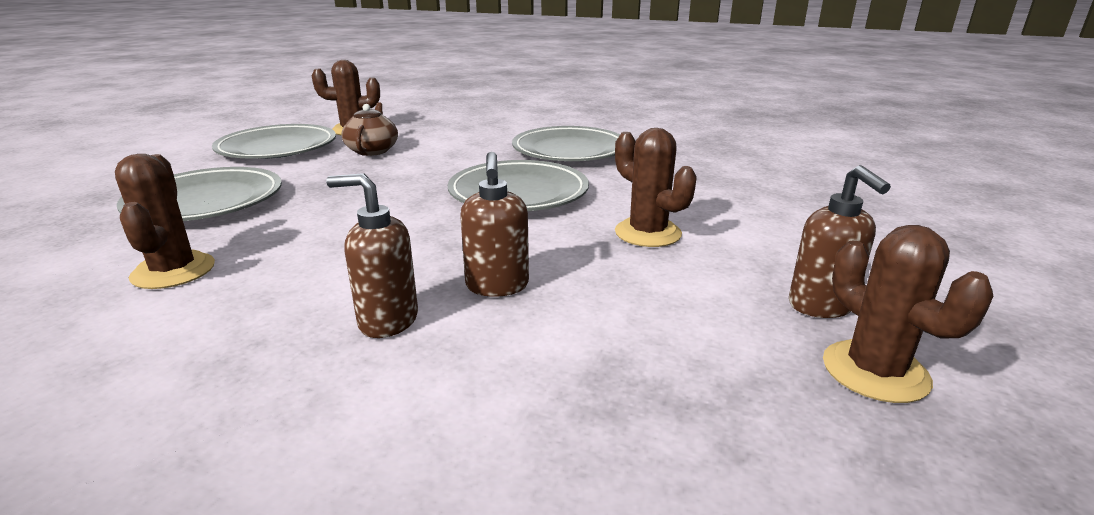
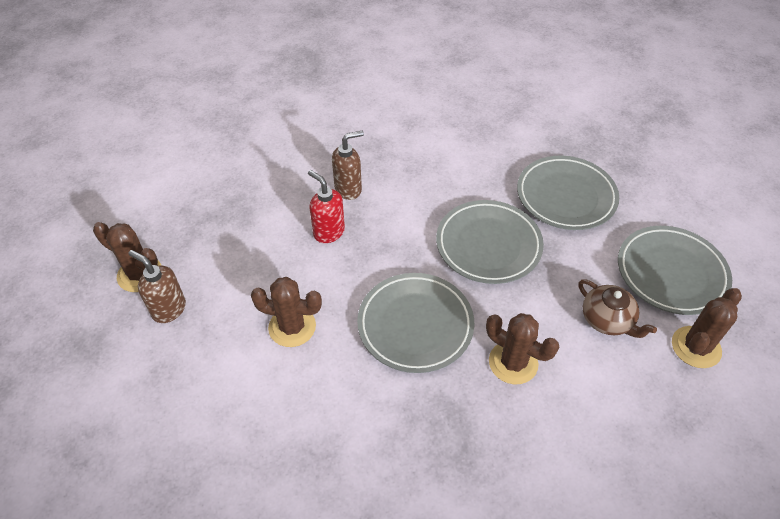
camera: 140 degrees right, 25 degrees up
brown cactus [115,154,215,289] -> brown cactus moved to [486,313,559,384]
brown soap dispenser [460,152,529,297] -> red soap dispenser [308,170,345,243]
grey plate [512,126,620,161] -> grey plate moved to [436,200,544,284]

